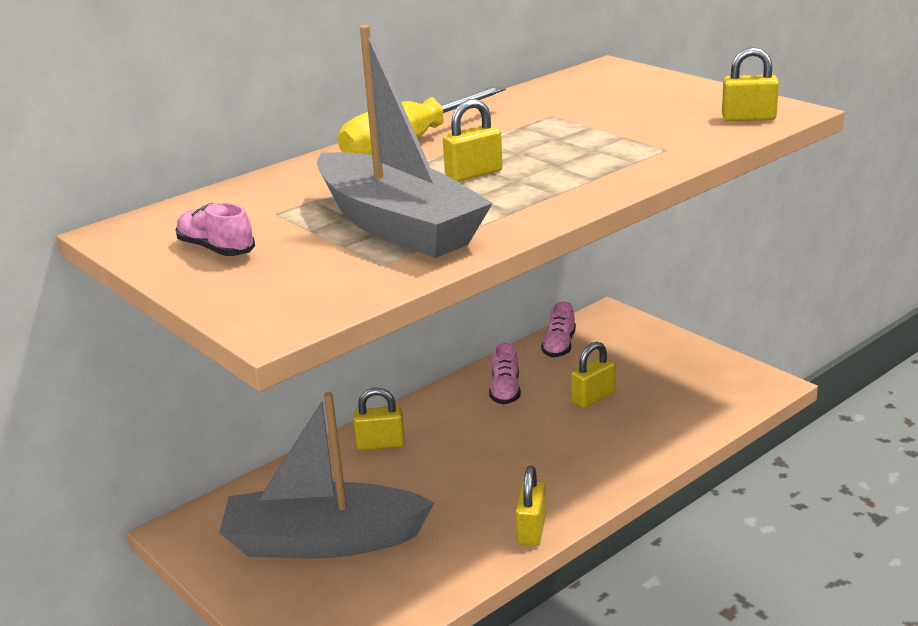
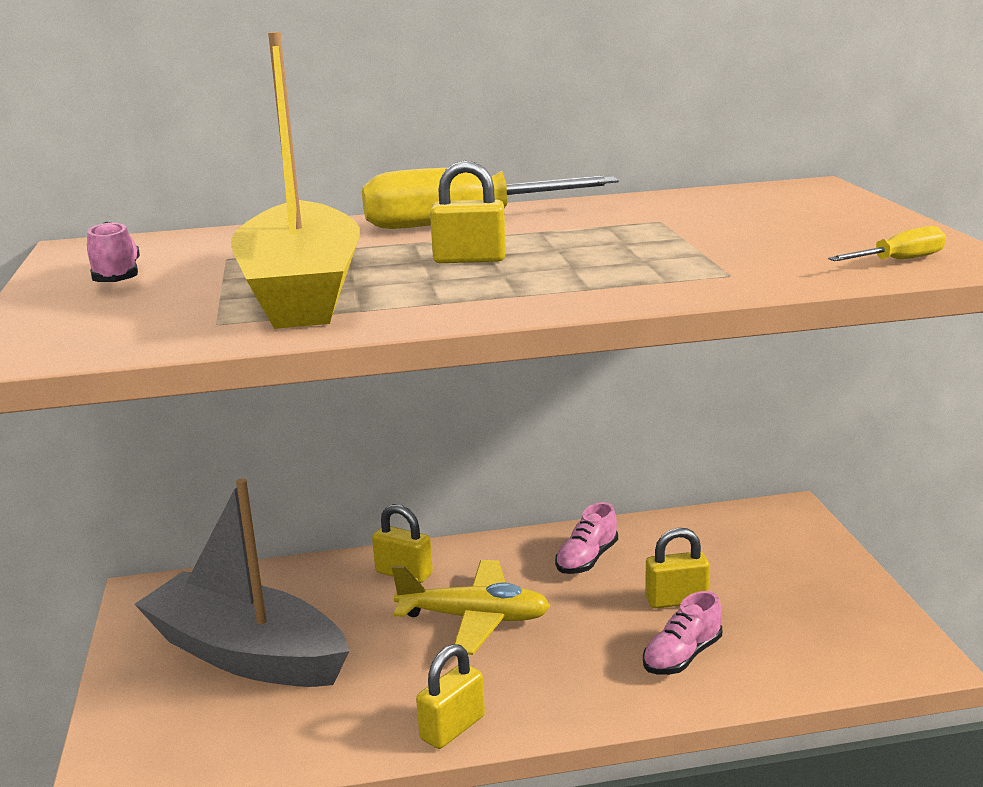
camera: 30 degrees right, 5 degrees down
grey boat [317,25,493,258] -> yellow boat [231,32,360,329]
pink shoe [541,301,576,357] -> pink shoe moved to [643,591,722,675]
yellow padlock [722,47,779,121] -> yellow screwdriver [828,226,946,261]
none -> yellow plane [392,560,550,655]

